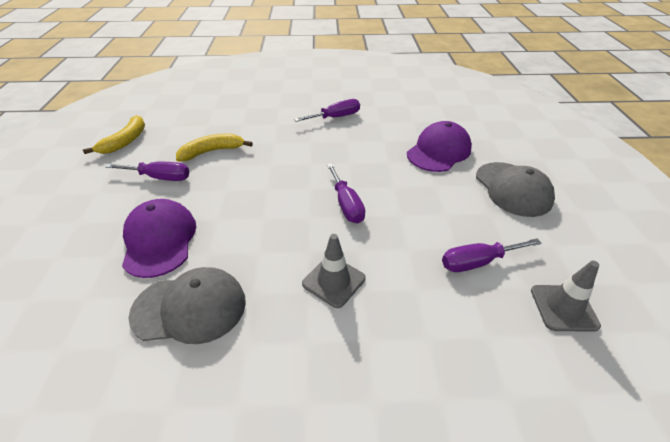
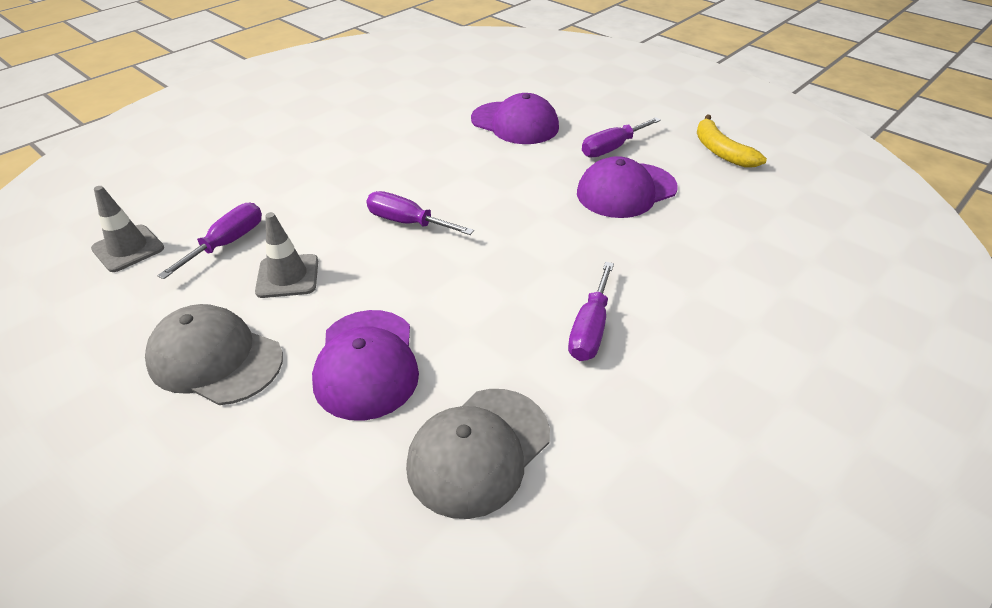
camera: 135 degrees right, 0 degrees up
grey cap [128,267,246,344] -> grey cap moved to [406,389,550,519]
yellow banana [176,133,253,162] -> purple cap [577,156,678,218]
grey traffic cone [302,234,366,308] -> grey traffic cone moved to [255,212,318,298]

